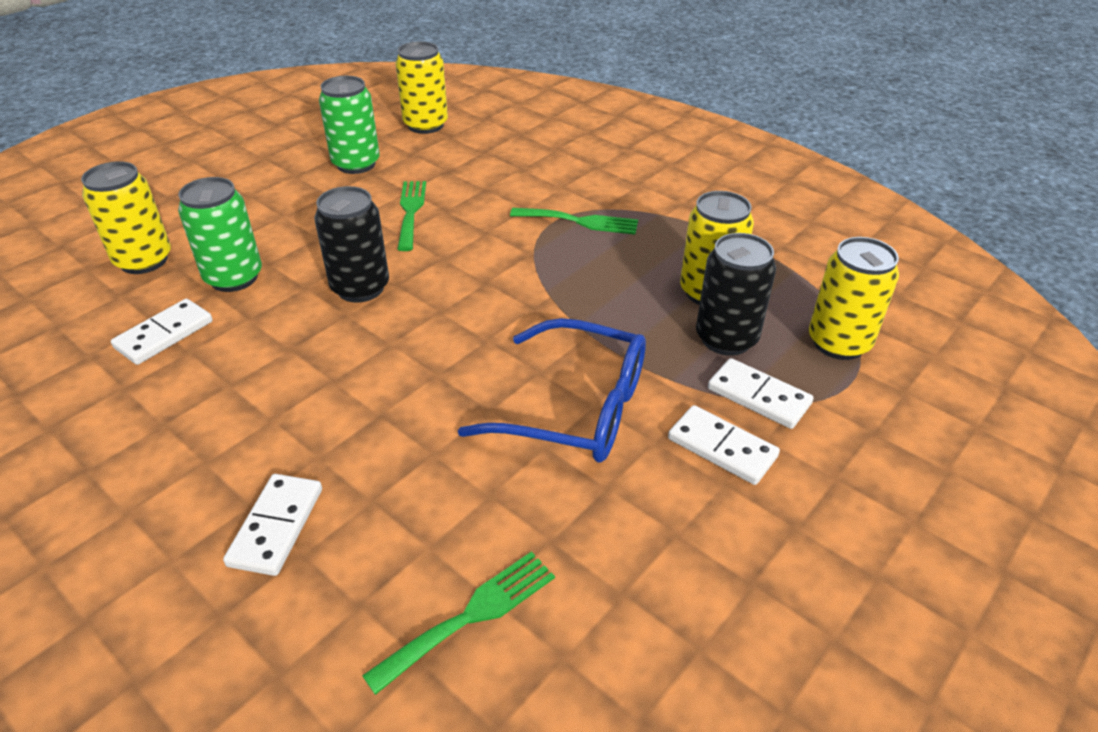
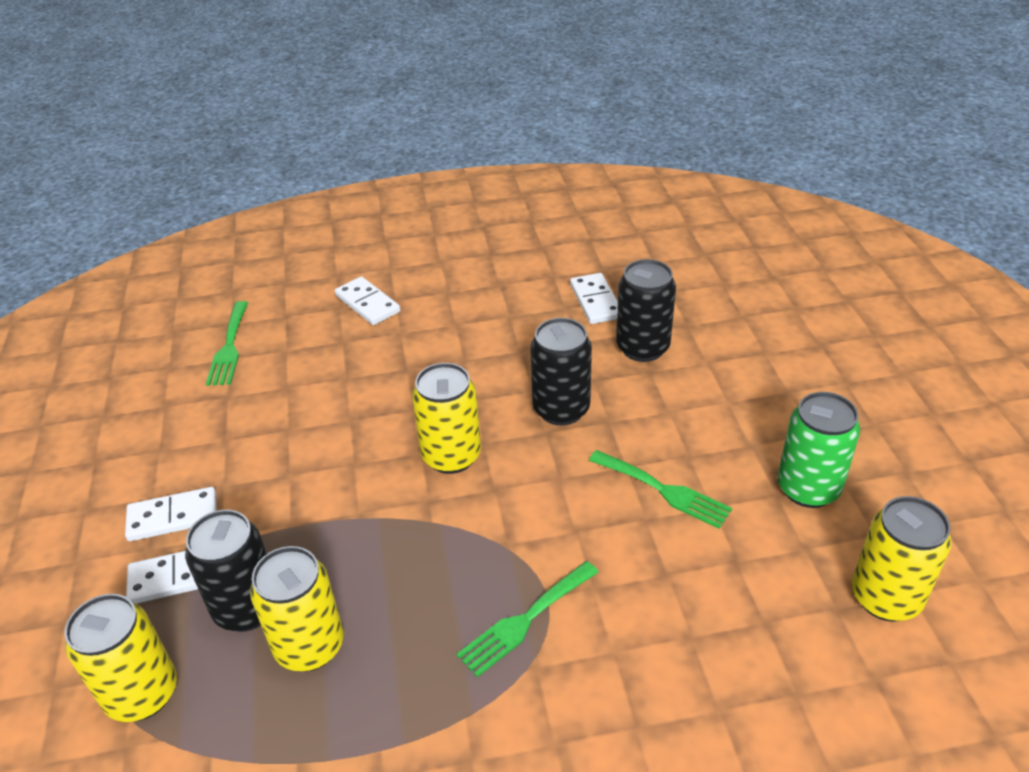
camera: 130 degrees right, 0 degrees up
yellow can [81,161,171,274] -> yellow can moved to [412,363,481,474]
green can [178,177,262,292] -> black can [616,259,676,362]
blue glasses [458,318,646,463] -> none

